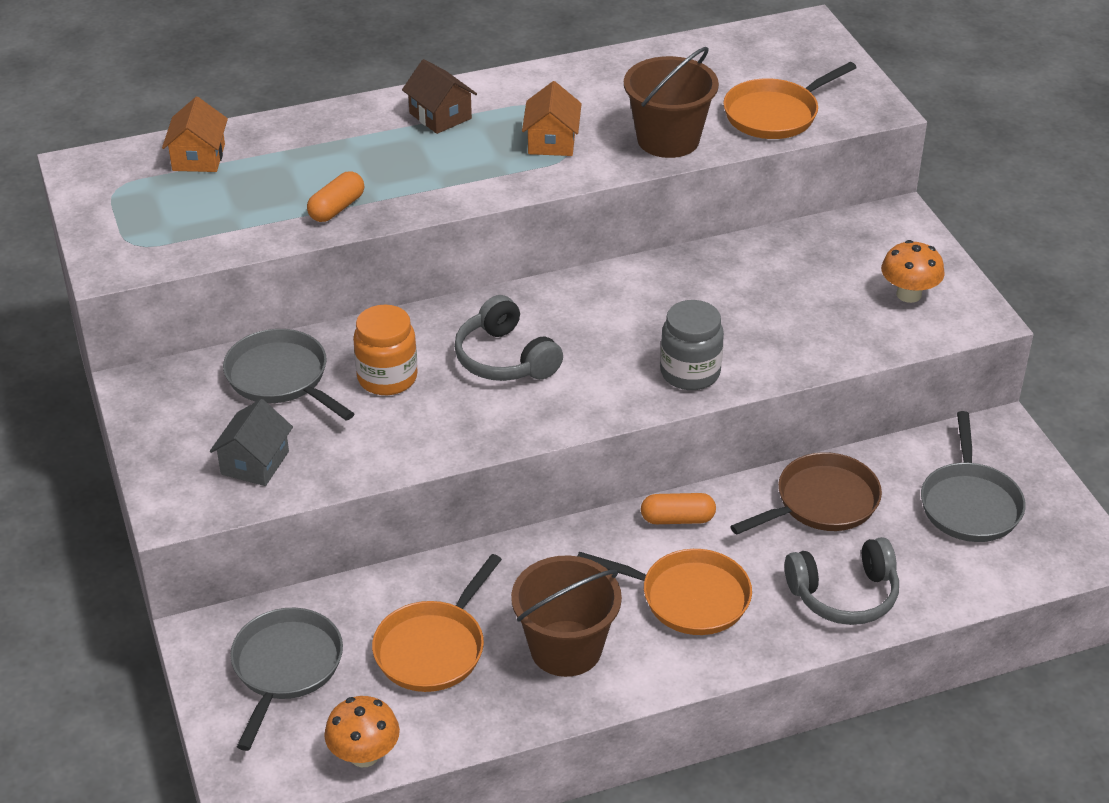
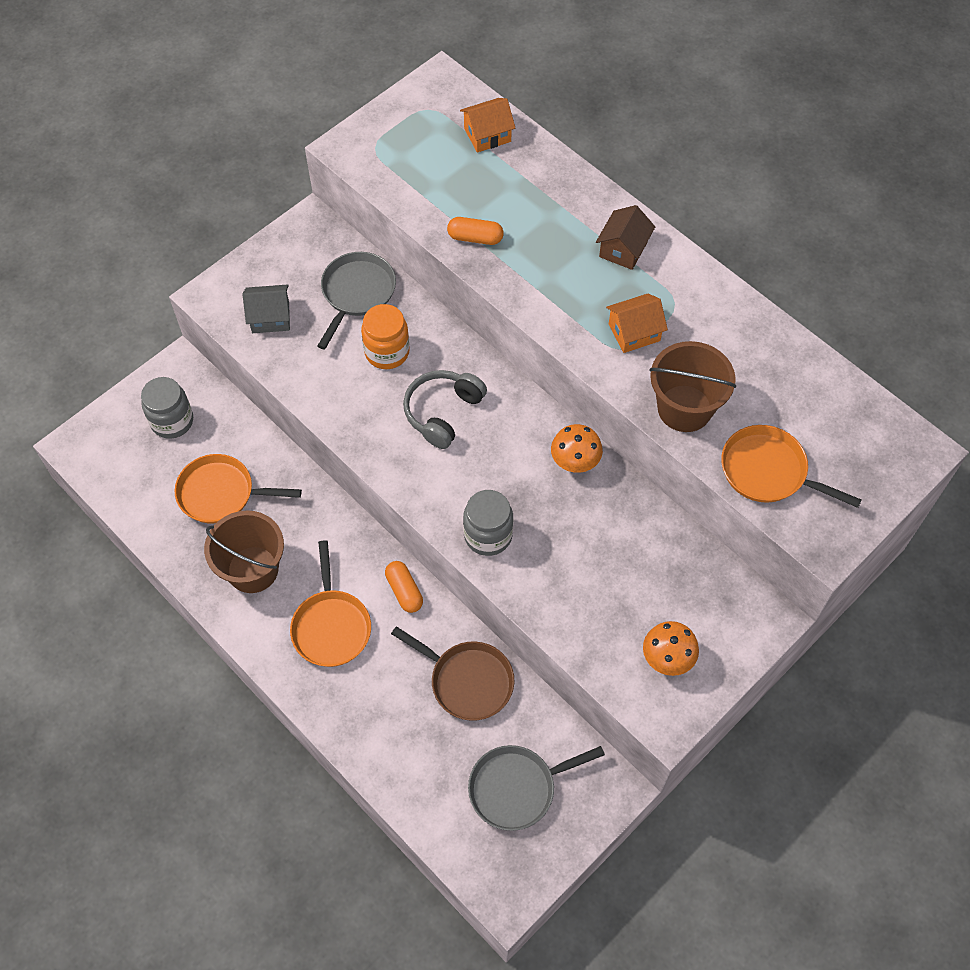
camera: 65 degrees right, 20 degrees up
grey pan [230,608,343,751] -> grey jar [141,377,193,439]
orange mushroom [324,696,400,767] -> orange mushroom moved to [551,424,603,473]
grey headphones [785,537,899,625] -> none

